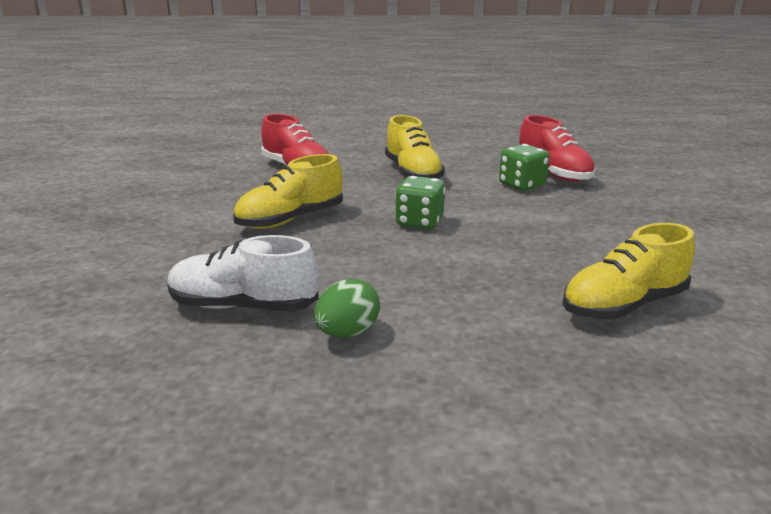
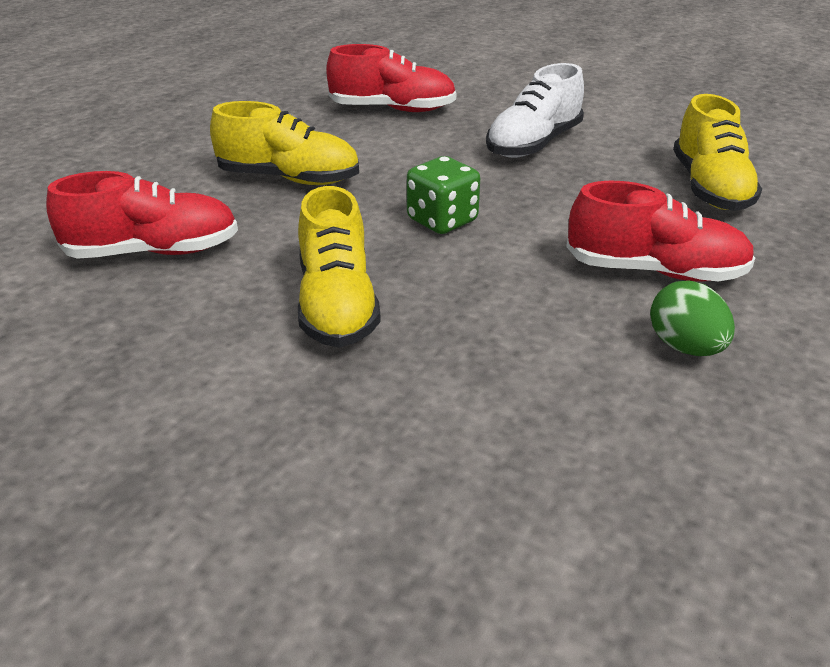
camera: 60 degrees left, 10 degrees up
white shoe [167,235,319,312] -> white shoe moved to [486,63,584,158]
green dice [499,144,550,191] -> none
none -> red shoe [566,181,755,282]

